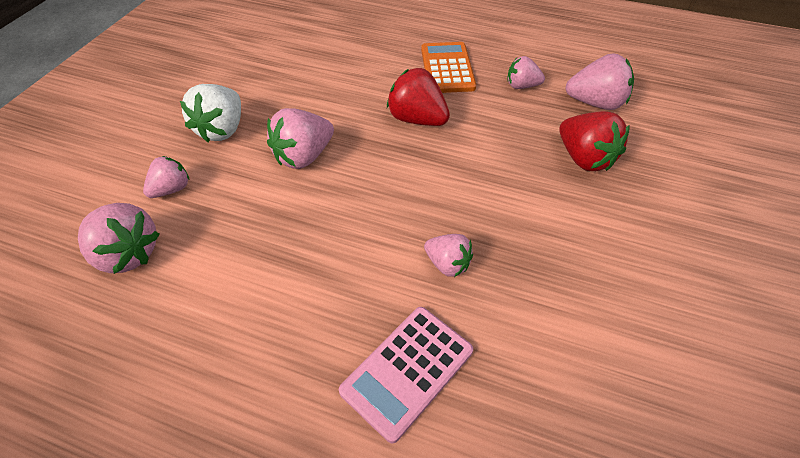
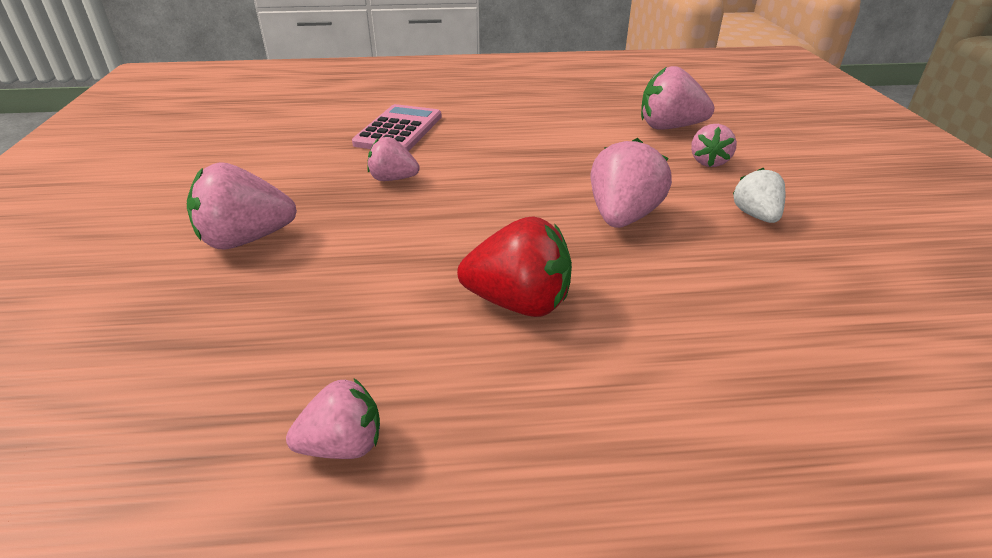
camera: 155 degrees right, 15 degrees down
white strawberry [180,84,241,142] -> white strawberry [733,167,785,223], size x0.62
orange calculator [421,42,476,93] -> none
red strawberry [559,111,630,171] -> none
pink strawberry [565,53,634,110] -> pink strawberry moved to [187,162,297,249]

